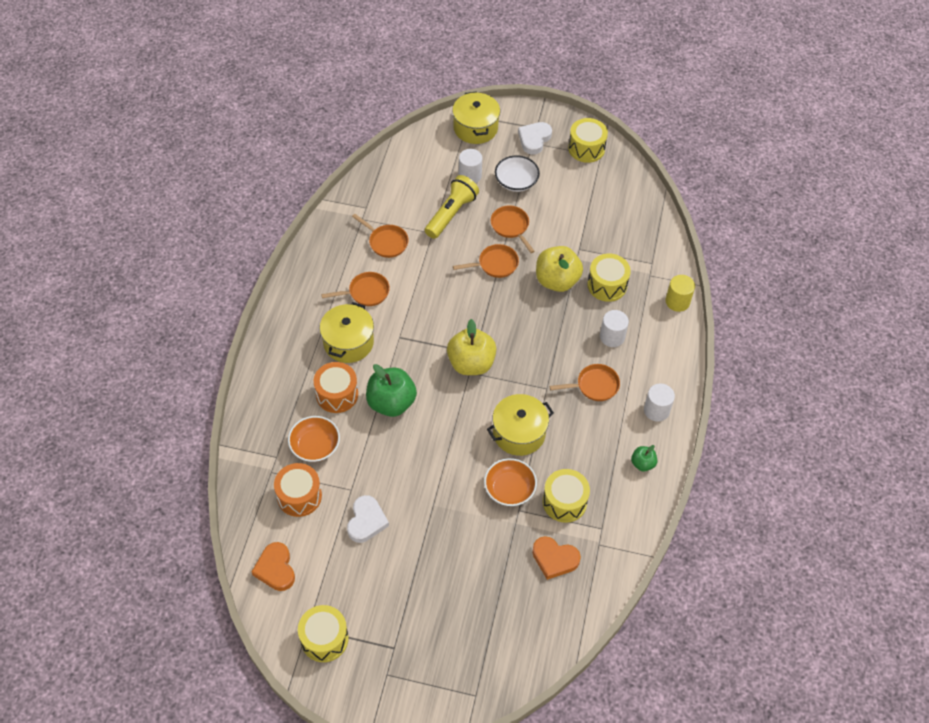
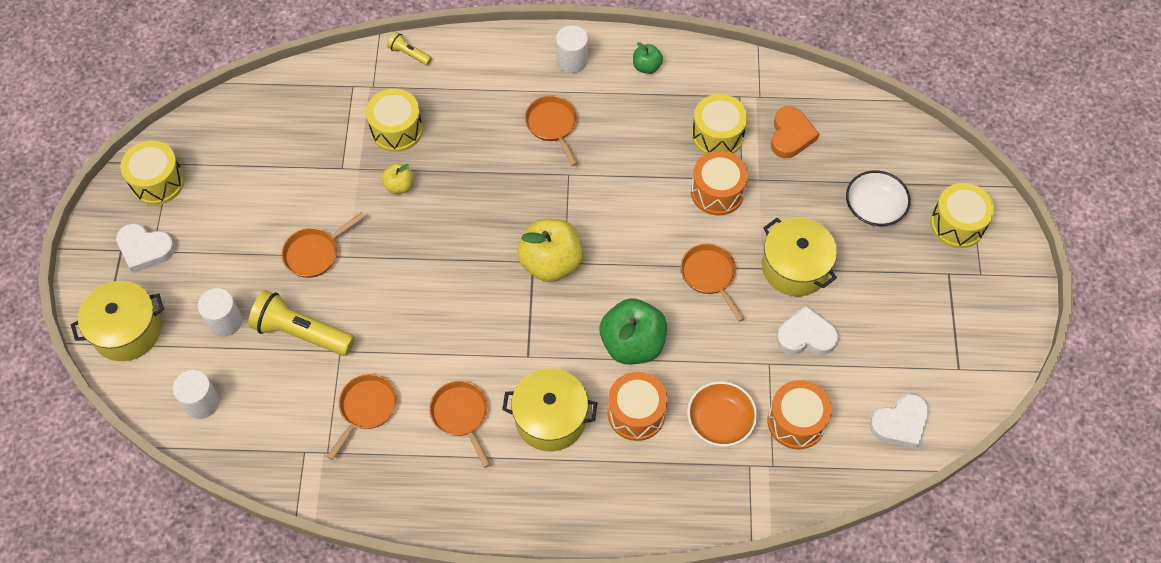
camera: 100 degrees left, 5 degrees up
orange heart [252,542,295,591] -> white heart [869,394,929,449]
yellow drum [298,605,349,662] -> yellow drum moved to [930,183,994,248]
orange pan [453,244,519,278] -> orange pan moved to [681,244,745,322]
orange bowl [484,458,537,506] -> orange drum [691,151,748,216]
yellow pot [487,394,554,456] -> yellow pot moved to [762,218,837,296]
white bowl [495,156,540,192] -> white bowl moved to [846,171,911,227]
yellow apple [536,246,583,292] -> yellow apple [382,163,414,194], size x0.50
white cylinder [600,310,629,347] -> white cylinder moved to [173,370,220,419]
yellow cylinder [666,275,695,312] -> yellow flashlight [387,32,432,65]

